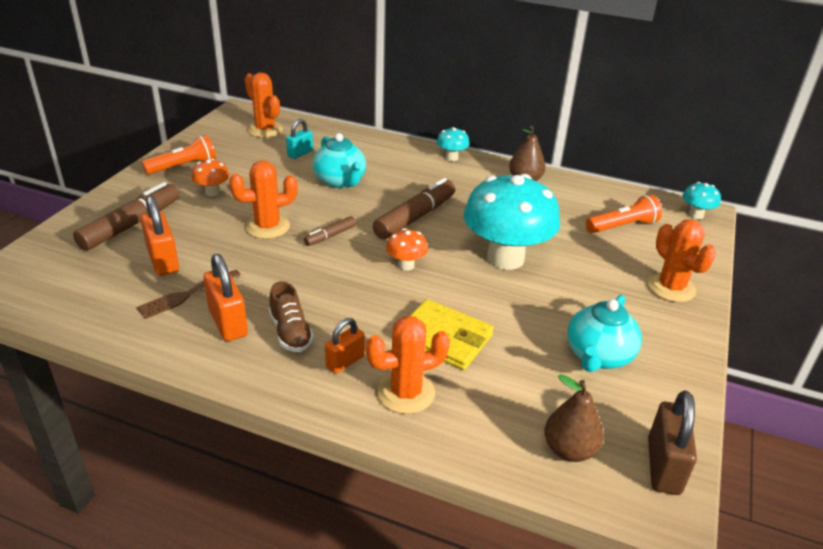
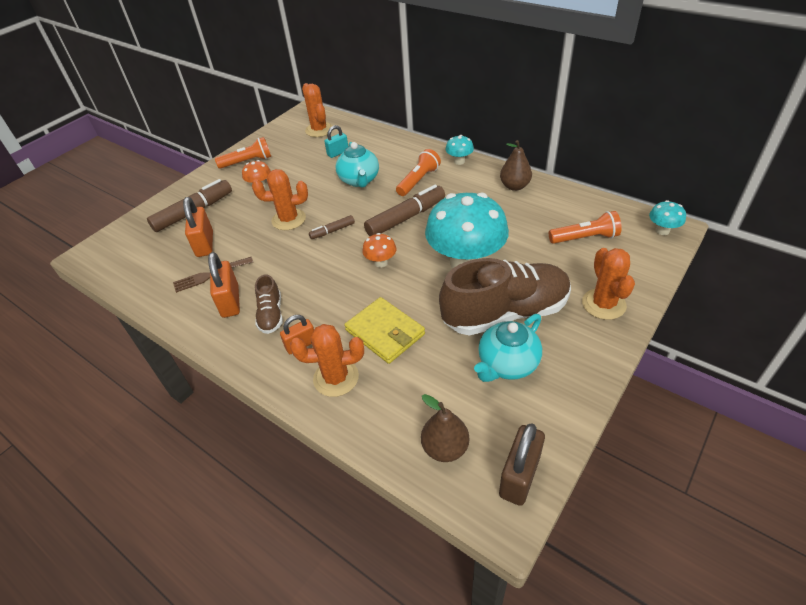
camera: 20 degrees right, 10 degrees up
none -> orange flashlight [396,149,441,196]
none -> brown shoe [439,258,571,336]

